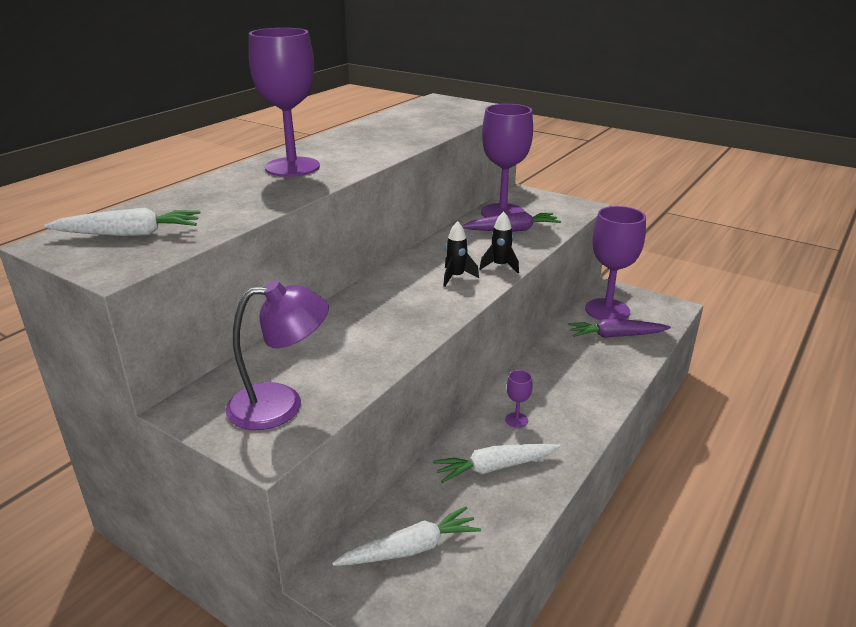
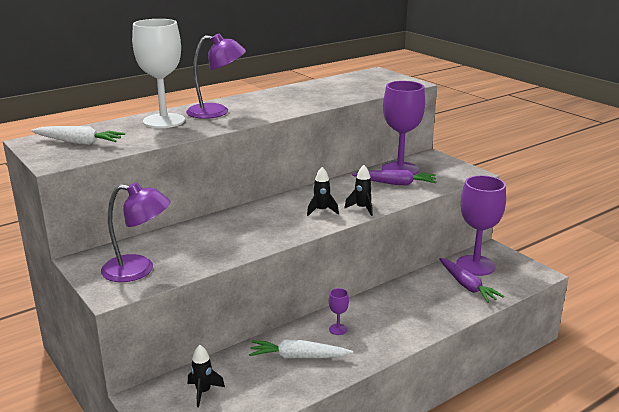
camera: 20 degrees right, 5 degrees down
purple goblet [249,28,320,177] -> purple lamp [186,33,246,119]
white carrot [332,506,481,566] -> black rocket [188,345,225,407]
purple carrot [568,319,671,338] -> purple carrot turned 135 degrees counterclockwise [439,258,504,303]
none -> white goblet [132,19,185,128]

